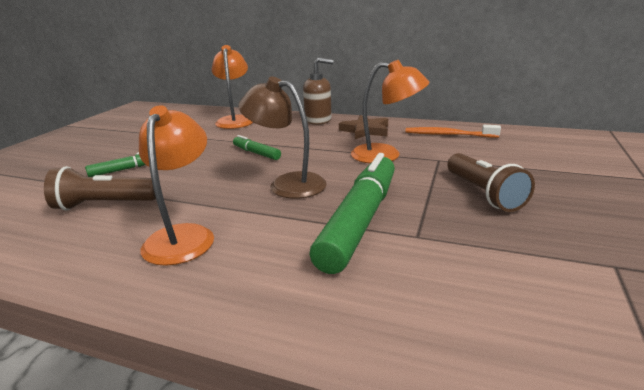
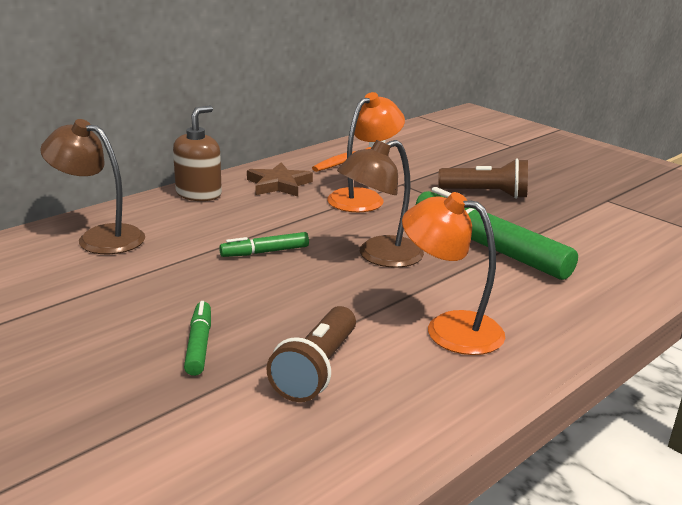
camera: 65 degrees left, 0 degrees up
orange lamp [211,45,253,129] -> brown lamp [40,119,145,254]

